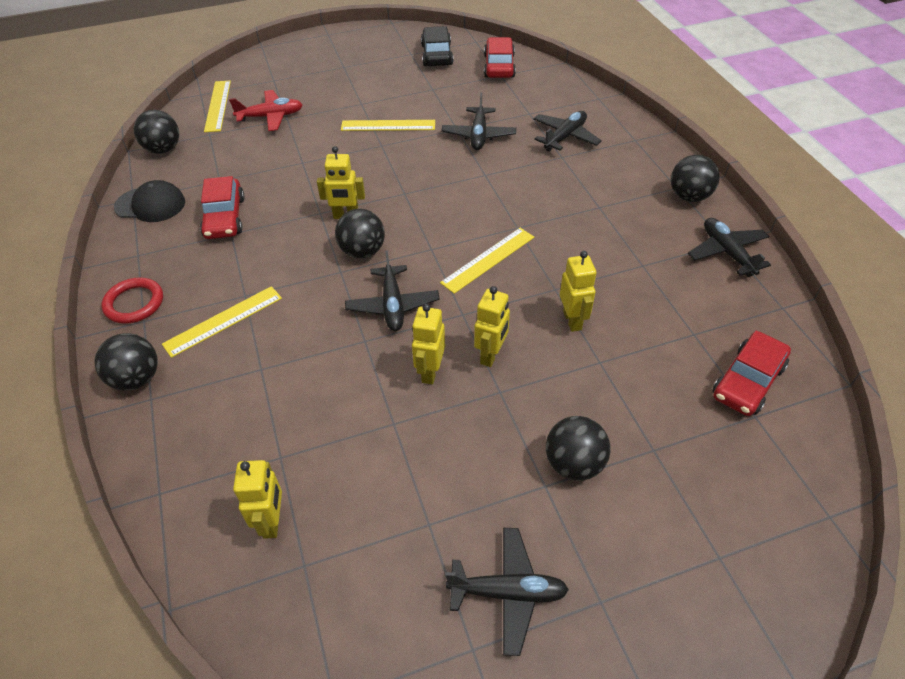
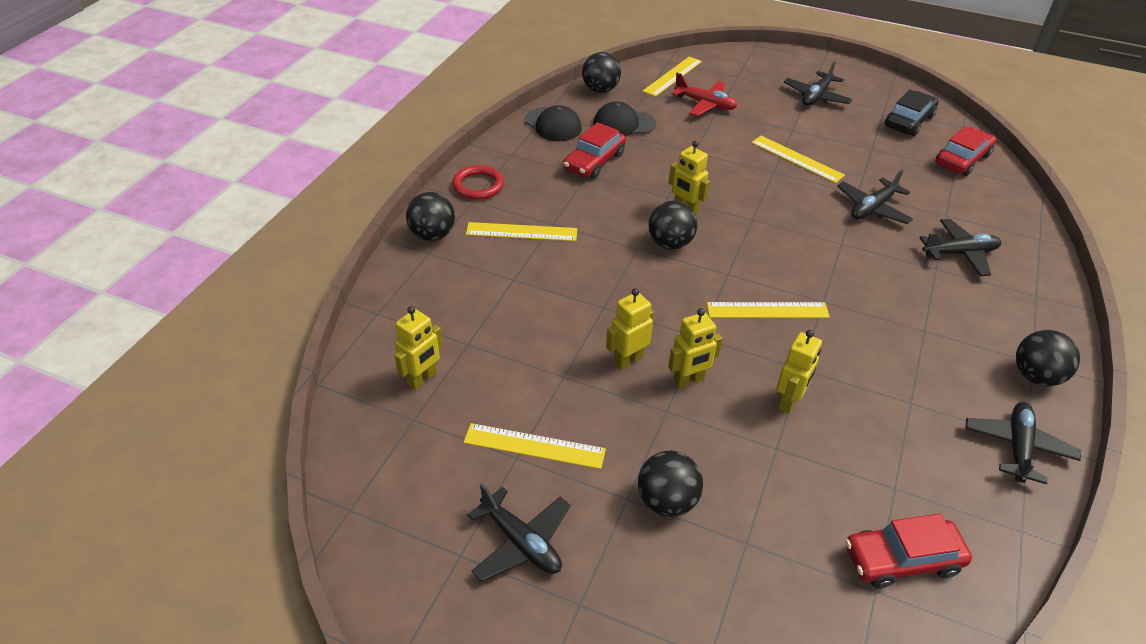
camera: 40 degrees right, 5 degrees down
black plane [345,251,440,331] -> black plane moved to [784,61,852,106]
none -> yellow ruler [464,423,606,469]
none -> black cap [593,102,656,137]

